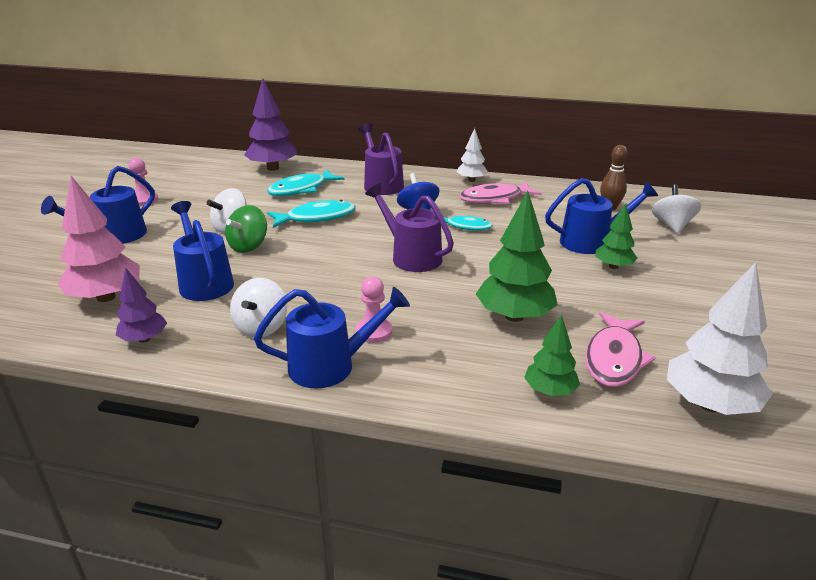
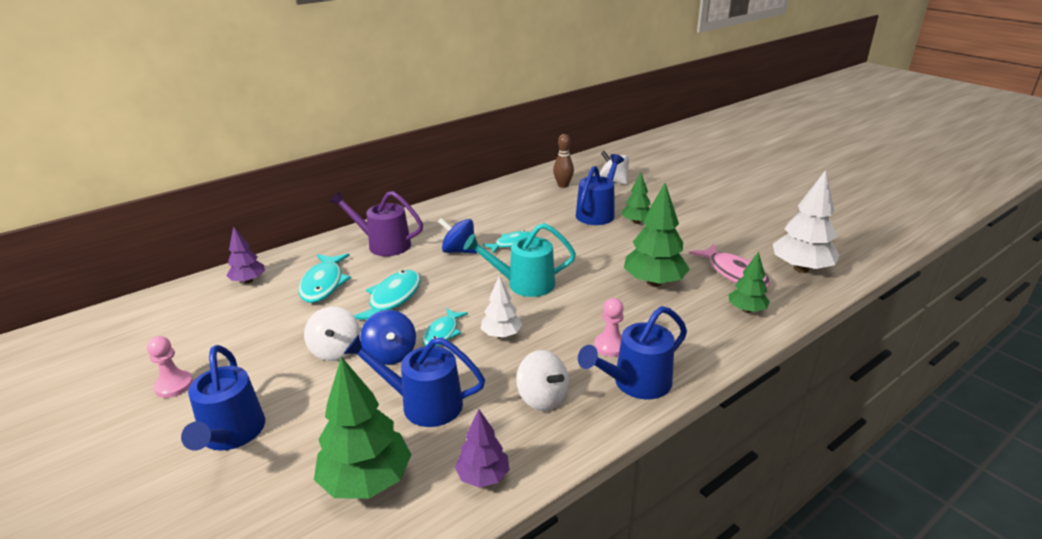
camera: 50 degrees left, 0 degrees up
pink tree [57,176,140,302] -> green tree [314,357,412,499]
green spinning top [225,205,267,253] -> blue spinning top [360,310,416,365]
purple tree [244,79,297,171] -> purple tree [226,226,265,283], size x0.58
blue watering can [254,287,410,389] -> blue watering can turned 150 degrees counterclockwise [578,306,687,400]
purple watering can [365,184,454,272] -> turquoise watering can [464,223,576,297]
white tree [457,128,488,182] -> white tree moved to [480,275,522,338]
pink fish [459,181,542,204] -> none
none -> turquoise fish [422,308,468,346]

